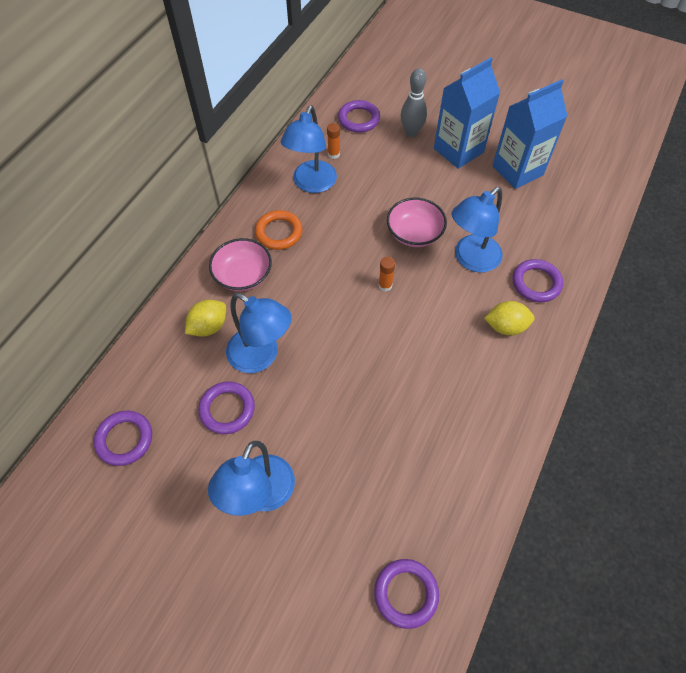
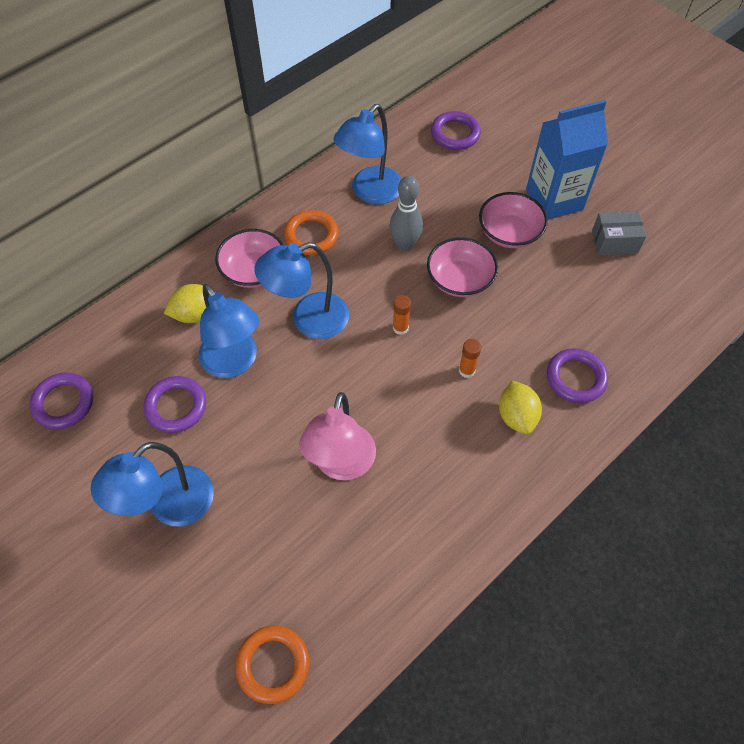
camera: 20 degrees right, 0 degrees up
orange glue stick [327,123,340,159] -> orange glue stick moved to [459,339,481,378]
purple ring [374,559,439,629] -> orange ring [235,625,309,704]
grey bowling pin [401,68,427,137] -> grey bowling pin moved to [389,176,423,251]
blue lamp [451,187,503,273] -> blue lamp moved to [254,242,349,339]
yellow lemon [484,301,535,336] -> yellow lemon turned 60 degrees clockwise [499,380,542,434]
blue carton [492,79,567,189] -> grey box [592,211,646,256]
none -> pink lamp [299,392,376,480]
none -> pink bowl [479,192,548,248]

